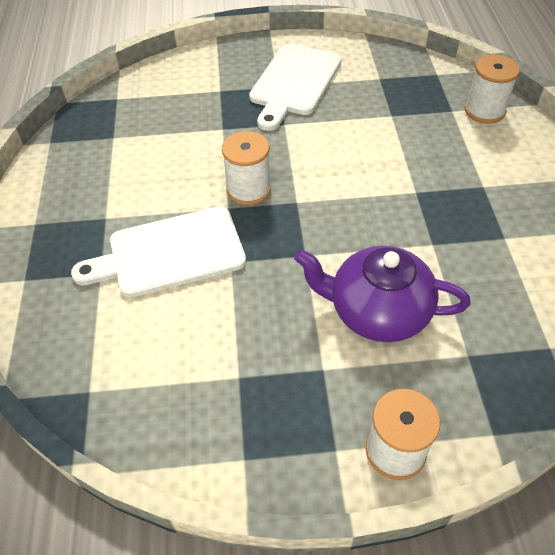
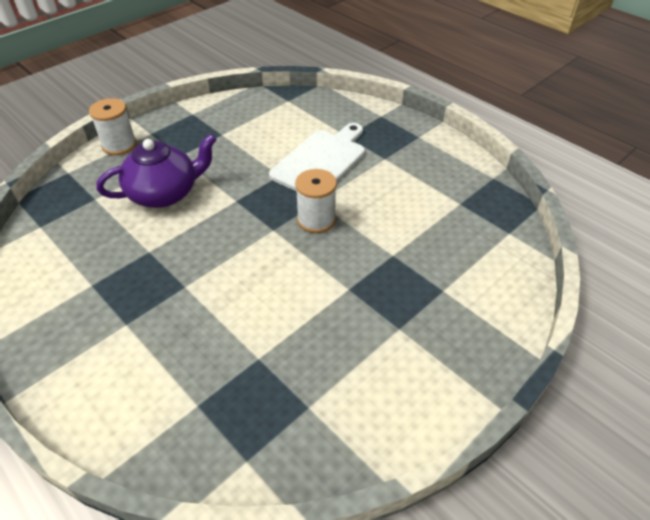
camera: 140 degrees right, 5 degrees down
white cutting board [249,44,342,131] -> none
white spool [465,55,520,124] -> none

